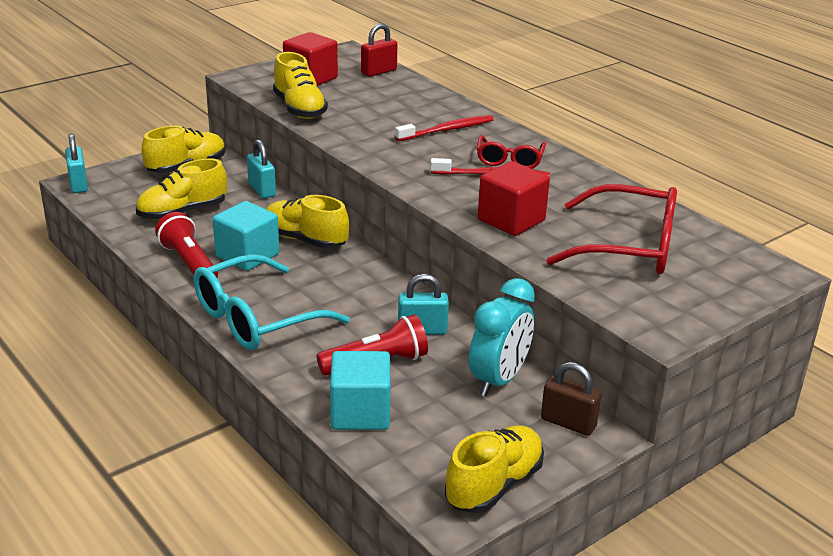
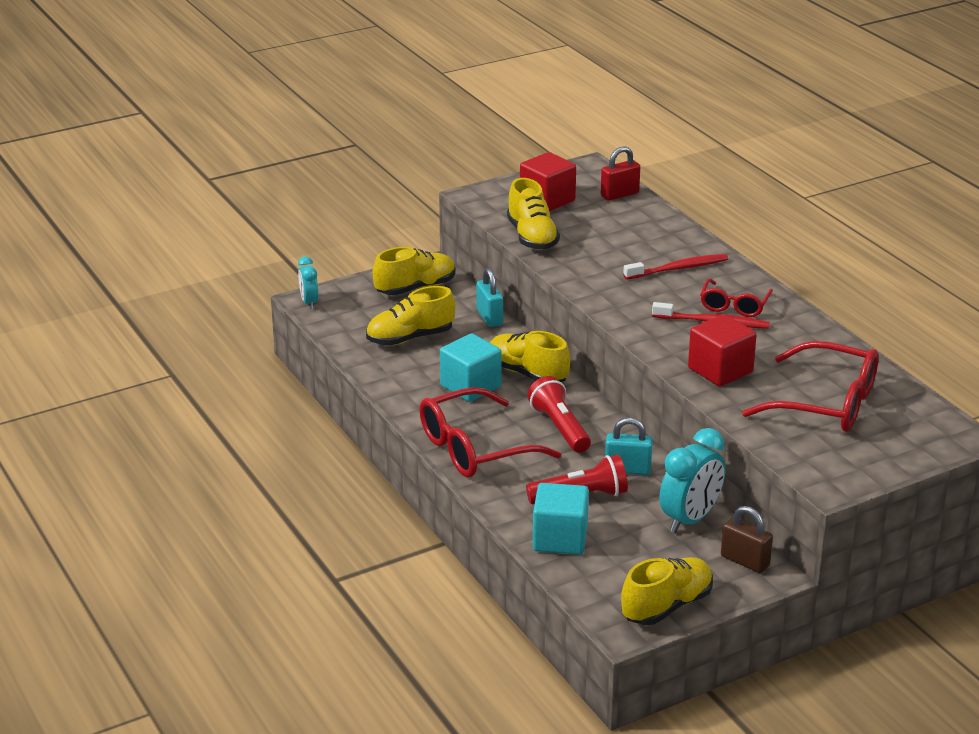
camera: 10 degrees right, 0 degrees up
turquoise padlock [65,134,88,193] -> turquoise clock [298,257,318,309]
red flashlight [155,212,218,277] -> red flashlight moved to [527,376,591,453]
turquoise glasses [193,254,350,350] -> red glasses [419,387,561,477]

